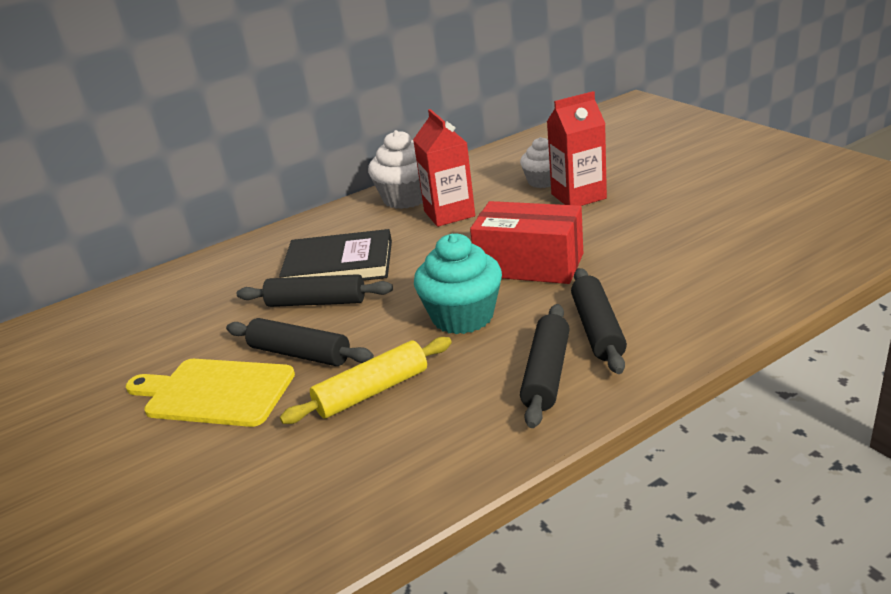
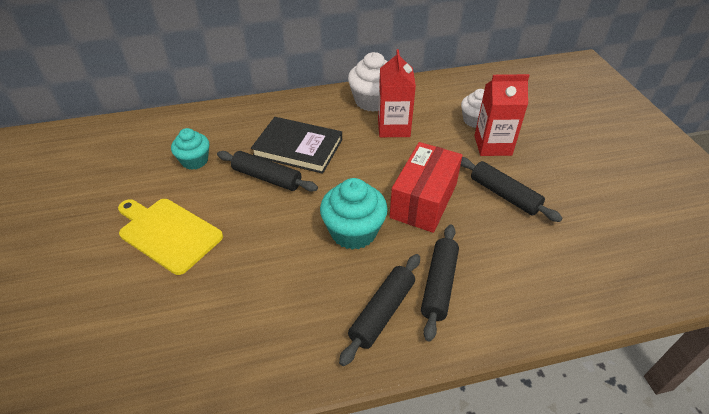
camera: 15 degrees right, 15 degrees up
black rolling pin [226,318,374,366] -> black rolling pin moved to [461,157,562,222]
yellow rolling pin [280,337,452,424] -> none
red box [470,201,583,284] -> red box turned 75 degrees clockwise [390,142,462,233]
none -> turquoise cupcake [171,128,209,170]

